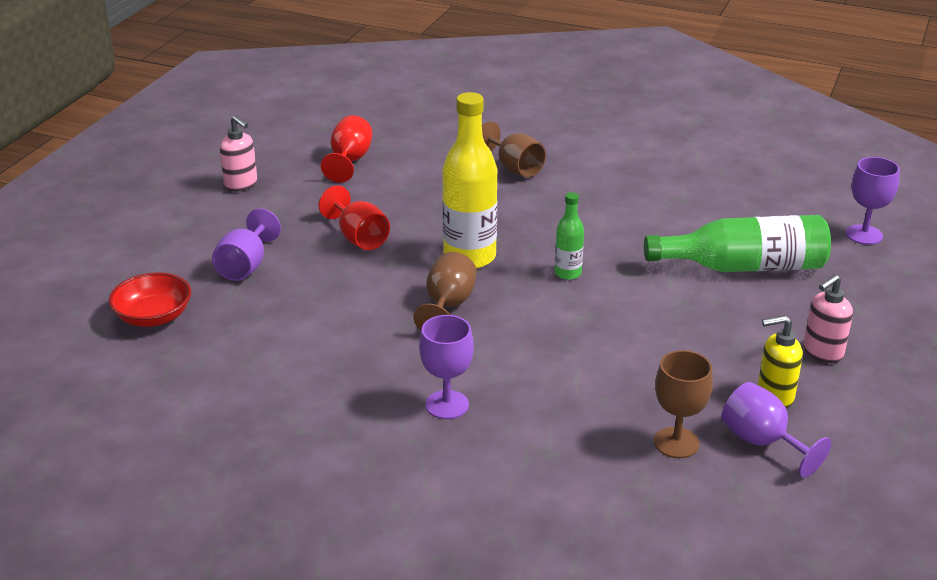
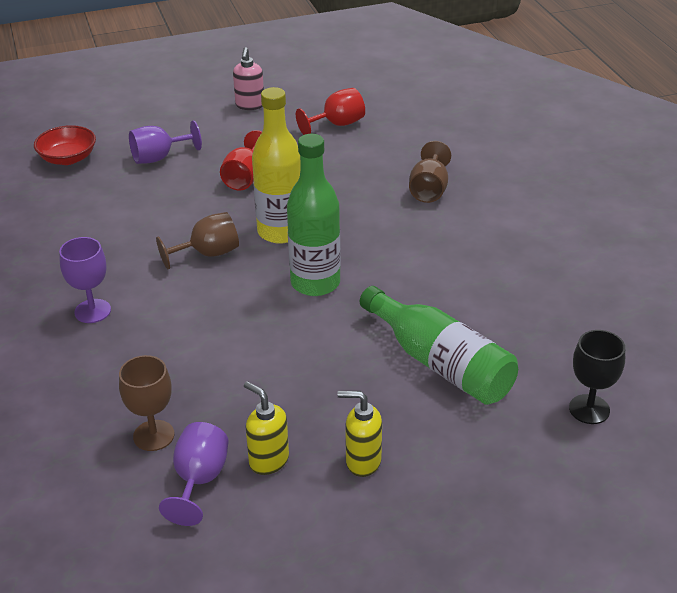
camera: 50 degrees right, 5 degrees up
green bottle [555,192,584,280] -> green bottle [287,134,341,296], size x1.98
pink soap dispenser [803,274,853,363] -> yellow soap dispenser [337,391,382,477]
purple goblet [846,157,900,245] -> black goblet [569,330,625,424]

